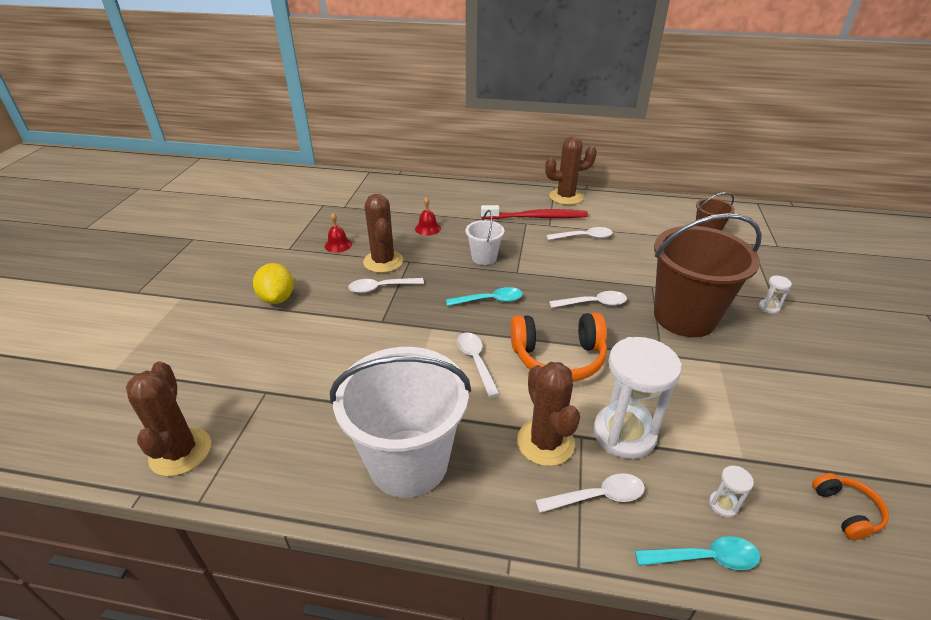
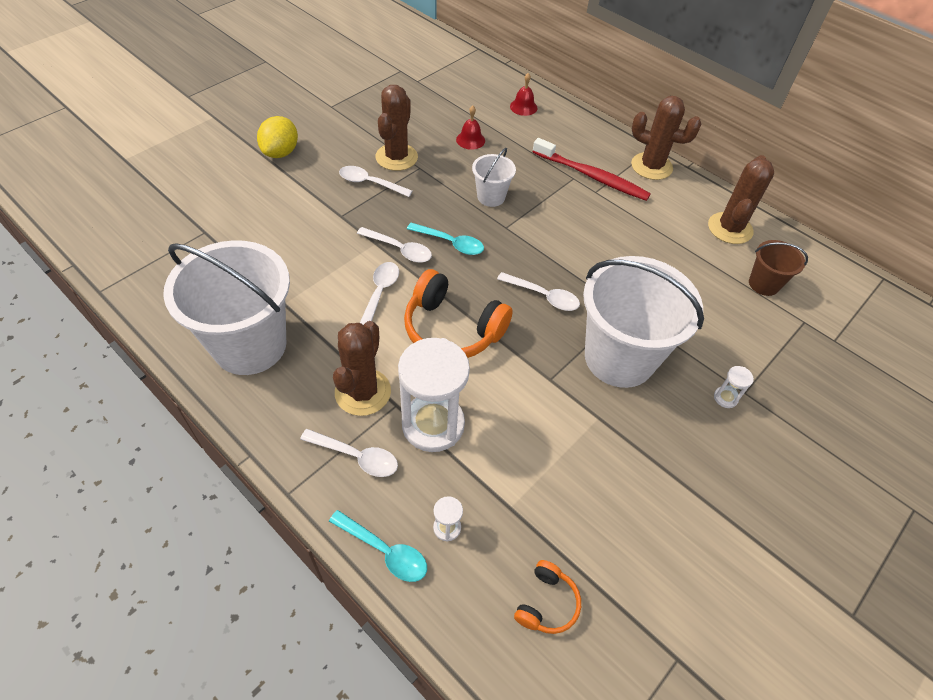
camera: 30 degrees right, 15 degrees up
brown cactus [126,361,211,476] -> brown cactus moved to [708,155,774,244]
red bell [325,213,352,253] -> red bell moved to [510,73,537,116]
white spoon [546,227,613,240] -> white spoon moved to [357,227,432,263]
brown bucket [654,213,762,337] -> white bucket [583,256,704,388]

